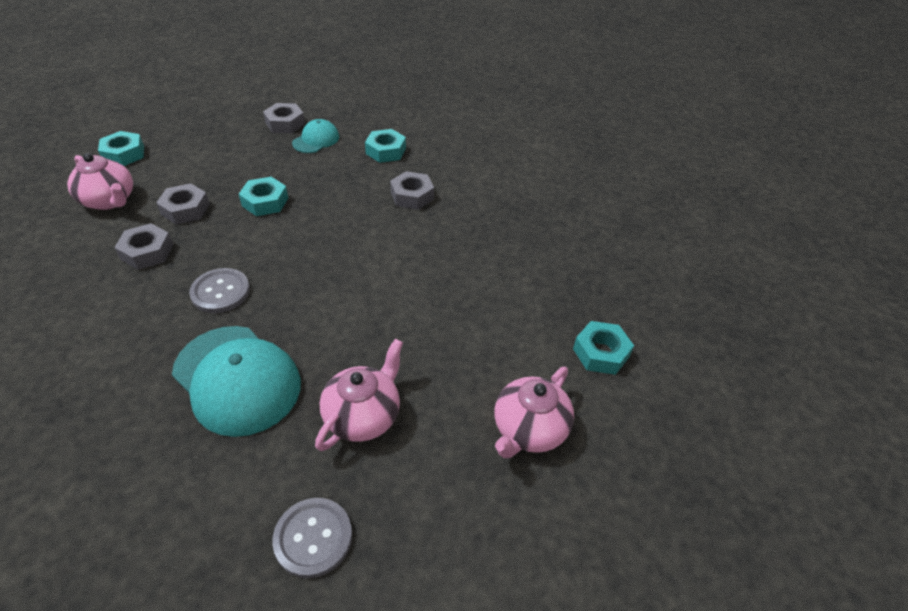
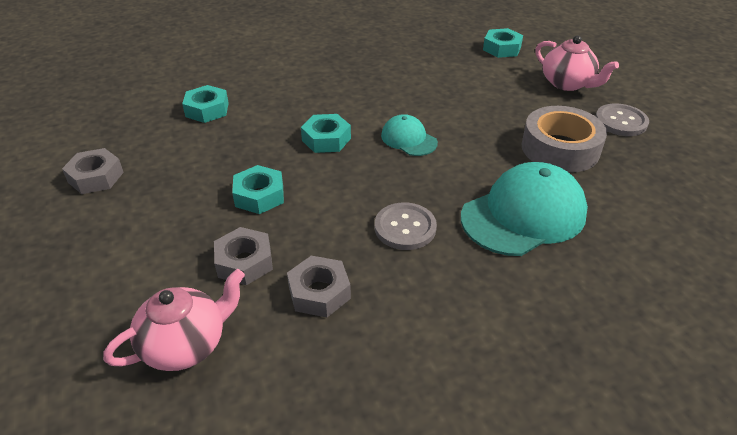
camera: 75 degrees left, 5 degrees down
turquoise nut [98,131,144,166] -> turquoise nut moved to [301,114,351,153]
grey button [272,498,352,578] -> grey button moved to [596,103,649,136]
turquoise cap [292,119,339,153] -> turquoise cap moved to [381,114,438,156]
pink teapot [315,339,403,451] -> grey tape [522,106,607,173]
grey nut [390,171,434,210] -> none

